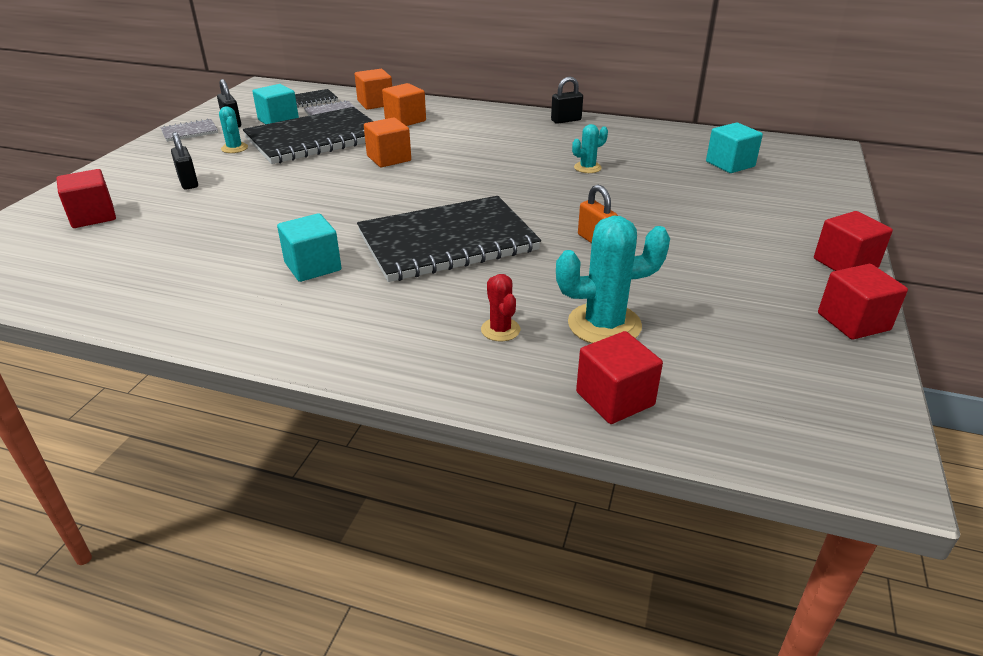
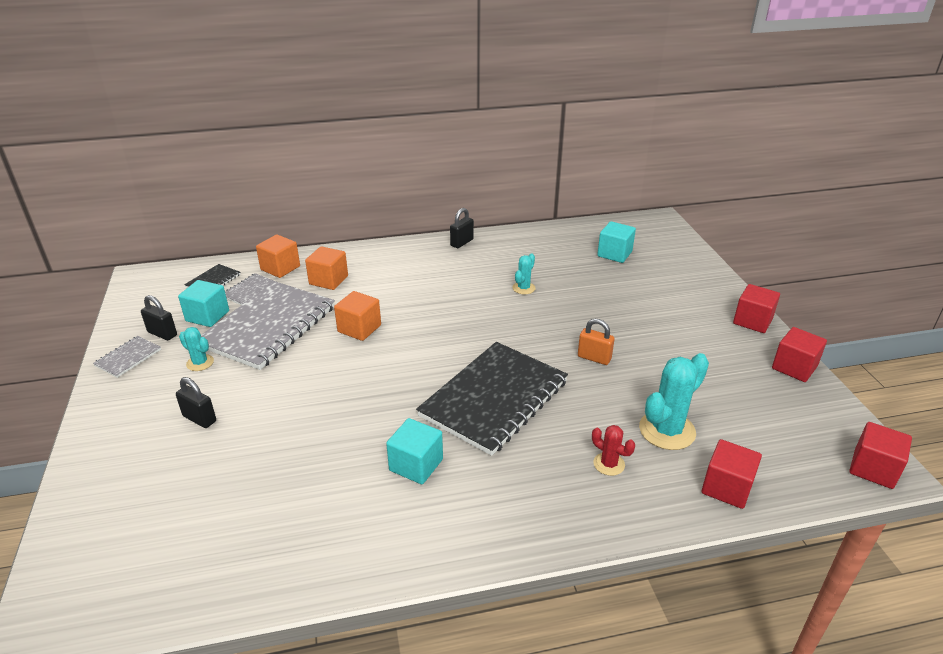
camera: 30 degrees left, 0 degrees up
red cube [56,169,116,228] -> red cube moved to [849,422,912,489]
black notebook [243,107,373,164] -> grey notebook [201,281,335,370]

